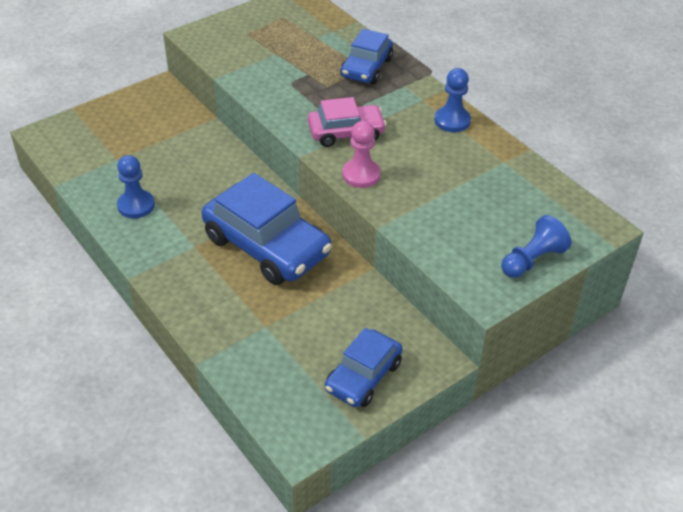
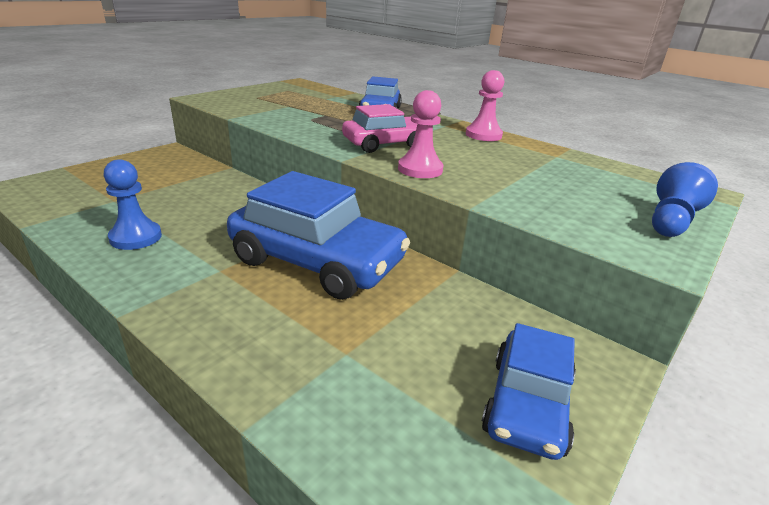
camera: 15 degrees left, 15 degrees down
blue pawn [435,68,471,132] -> pink pawn [466,70,504,141]

